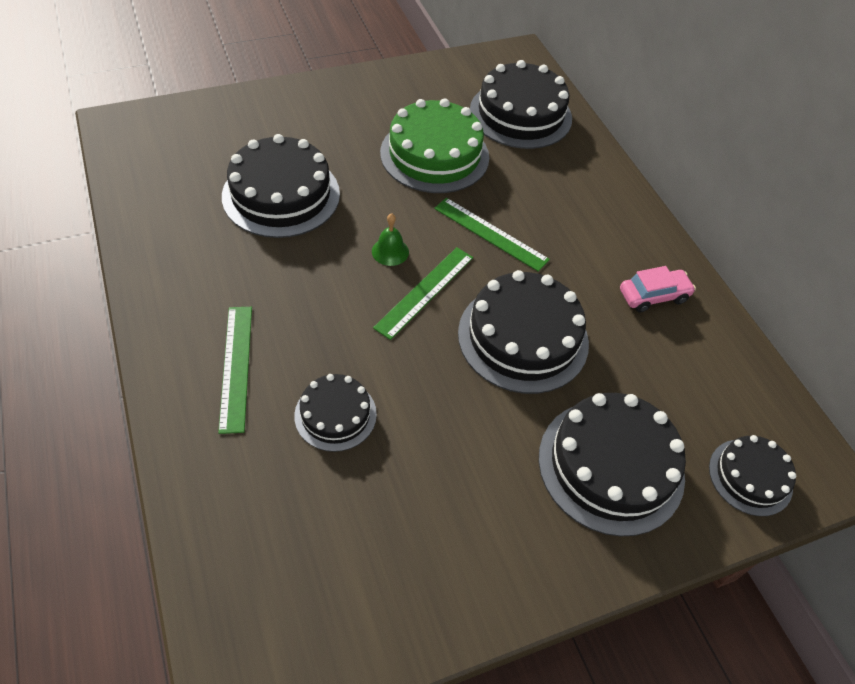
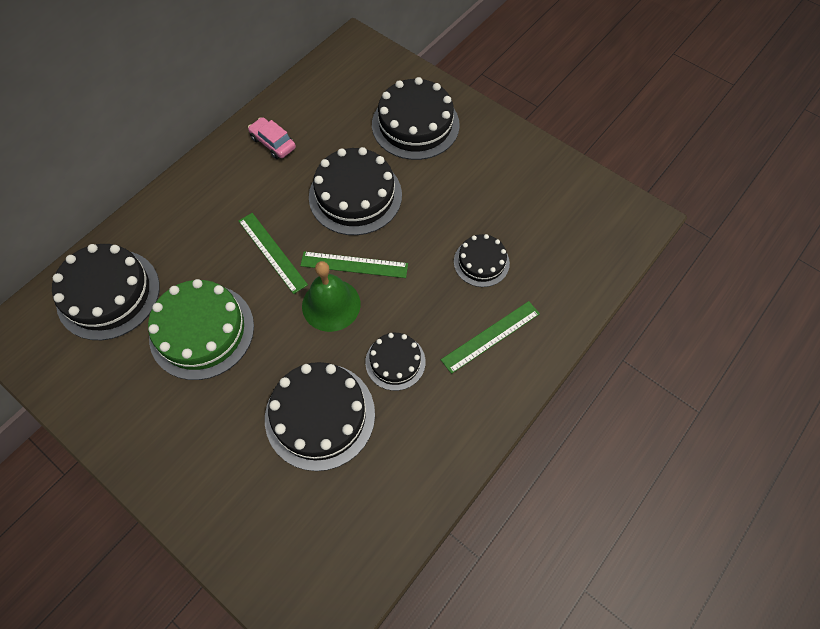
camera: 115 degrees left, 10 degrees up
green bell [372,213,409,266] -> green bell [302,261,360,332], size x1.89
green ruler [434,198,550,272] -> green ruler turned 45 degrees counterclockwise [239,213,308,294]
black cake [709,435,796,516] -> black cake moved to [365,333,425,391]

